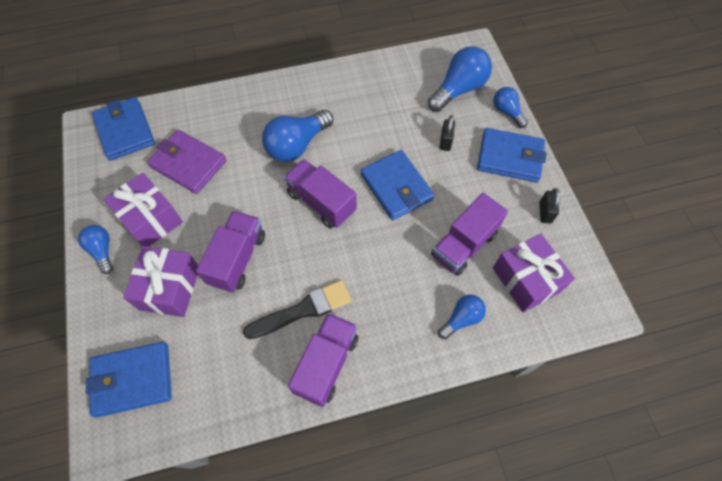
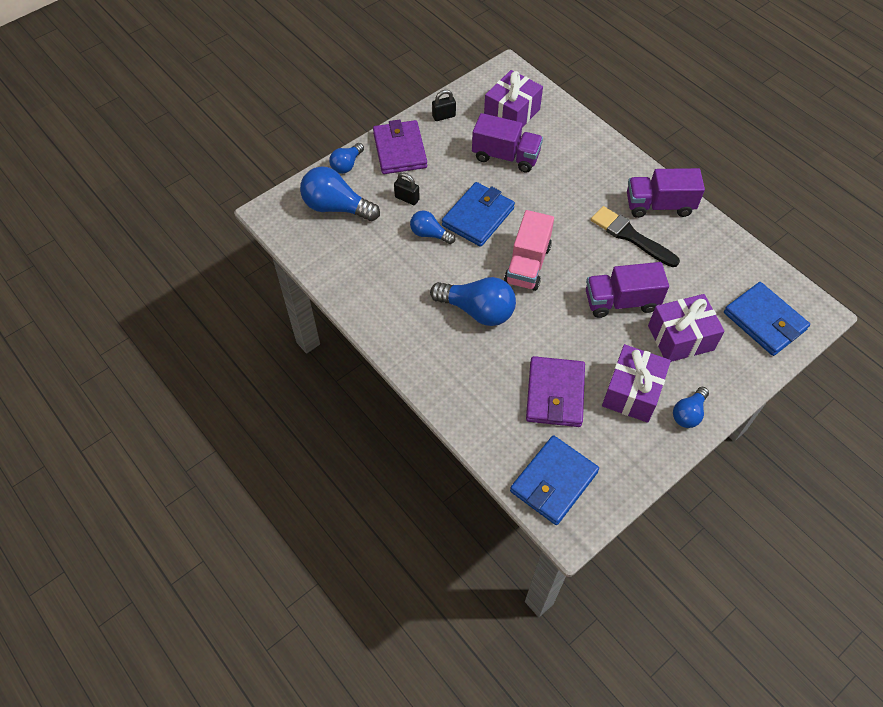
camera: 115 degrees left, 5 degrees down
purple truck [284,159,357,229] -> pink truck [504,210,554,291]
blue light bulb [438,294,486,339] -> blue light bulb moved to [410,210,455,244]
black padlock [440,115,455,151] -> black padlock turned 45 degrees clockwise [394,173,420,205]
blue wallet [477,128,546,182] -> purple wallet [373,120,427,174]

